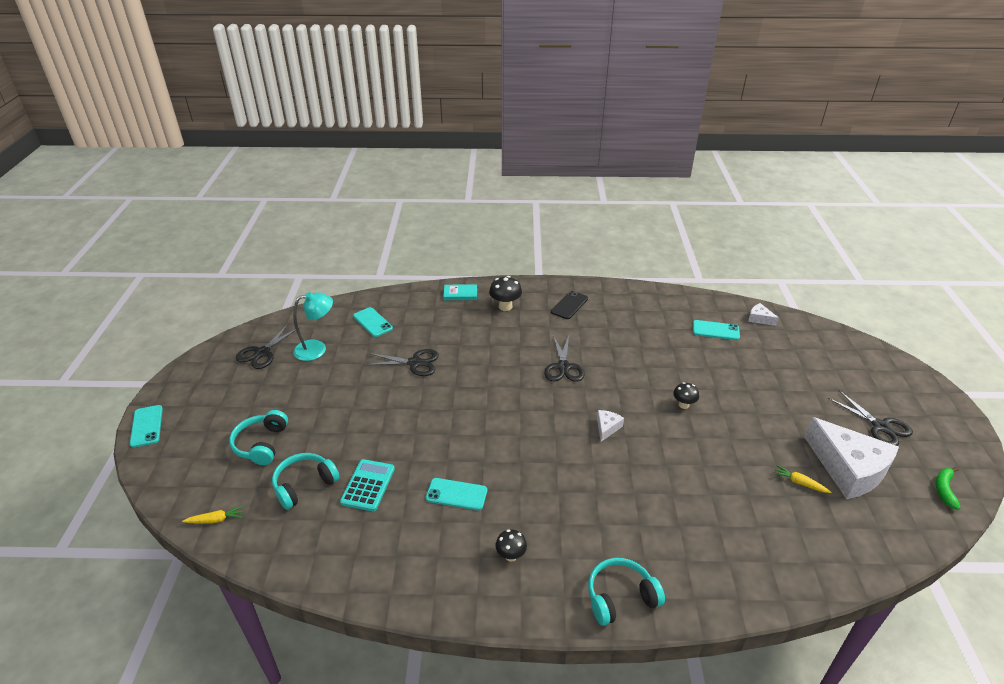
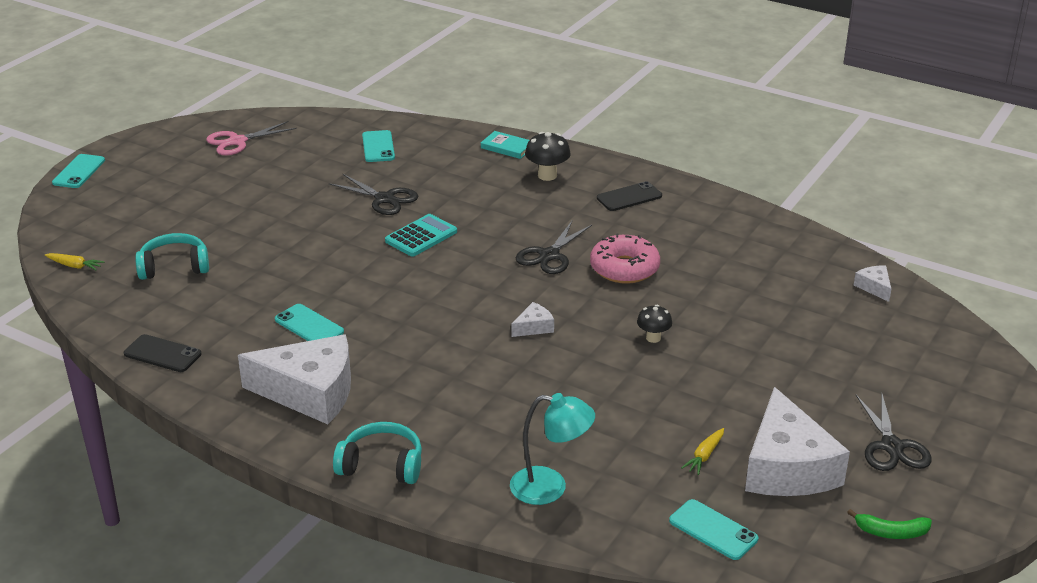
camera: 30 degrees right, 5 degrees down
turquoise headphones [229,410,288,465] -> none
black scissors [236,323,301,369] -> pink scissors [206,121,297,155]
turquoise lamp [293,292,333,361] -> turquoise lamp moved to [510,393,595,505]
turquoise calculator [340,459,395,511] -> turquoise calculator moved to [385,214,457,257]
black mushroom [495,529,527,562] -> white cheese [238,334,351,424]
turquoise phone [693,320,740,340] -> turquoise phone moved to [669,499,758,560]
yellow carrot [773,465,831,493] -> yellow carrot turned 120 degrees counterclockwise [681,428,724,475]
green banana [935,467,961,510] -> green banana turned 135 degrees counterclockwise [847,509,932,539]
none -> black phone [124,334,201,372]
none -> pink donut [590,233,660,284]

